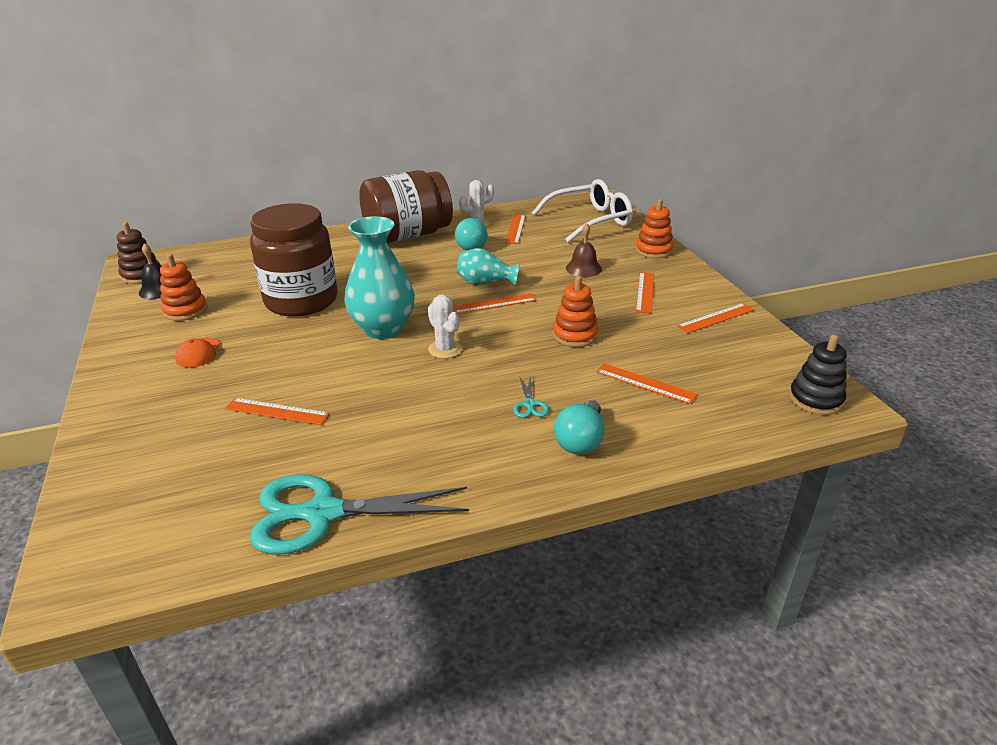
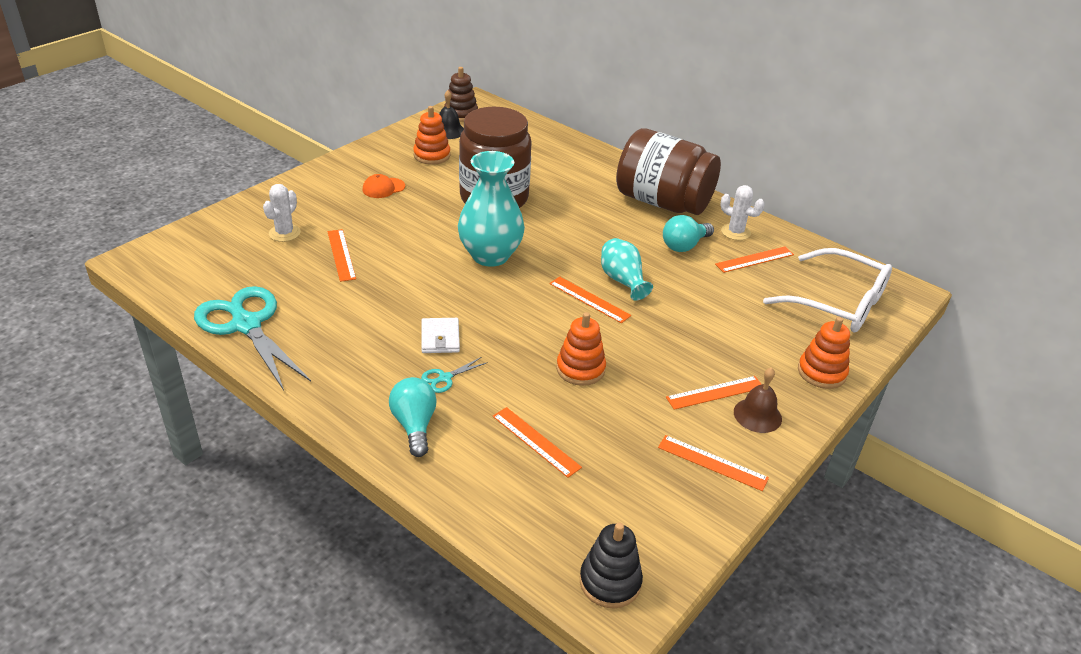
camera: 55 degrees right, 5 degrees up
white cactus [428,294,462,359] -> white cactus moved to [263,184,301,242]
turquoise light bulb [554,400,604,454] -> turquoise light bulb turned 90 degrees clockwise [389,377,437,457]
brown bell [566,223,602,277] -> brown bell moved to [734,367,782,433]
orange ruler [596,363,697,404] -> orange ruler turned 45 degrees counterclockwise [493,407,582,478]
none -> white wallet [421,318,460,353]

